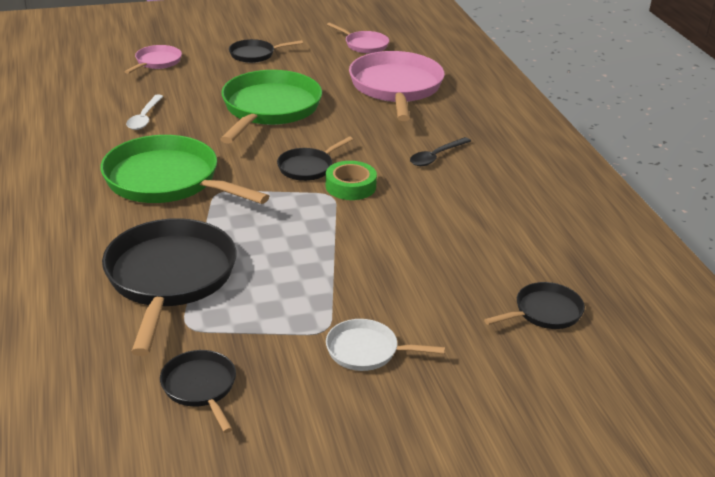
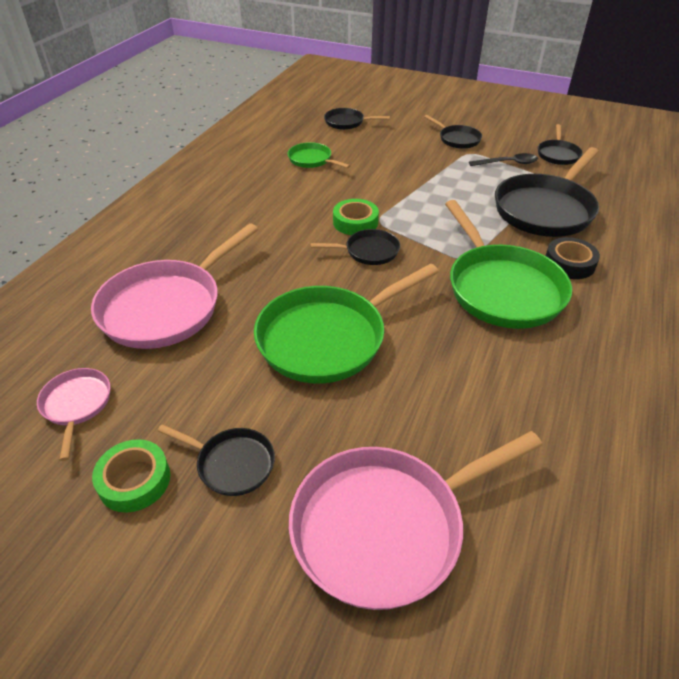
camera: 140 degrees left, 10 degrees up
pink pan [124,45,182,74] -> pink pan [289,431,542,610], size x2.02
white spoon [126,94,163,130] -> none
white pan [326,319,445,371] -> black pan [424,115,482,149]
black spoon [410,137,471,166] -> black spoon moved to [469,153,538,166]
none -> green tape [92,439,170,513]
none -> green pan [287,142,350,168]
none -> black tape [545,237,600,279]

